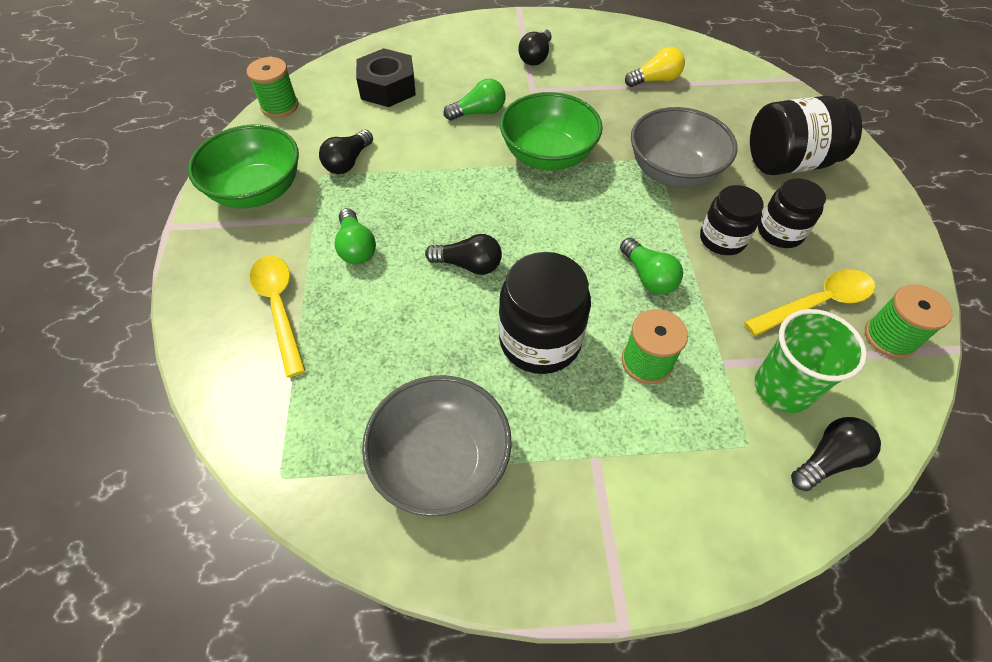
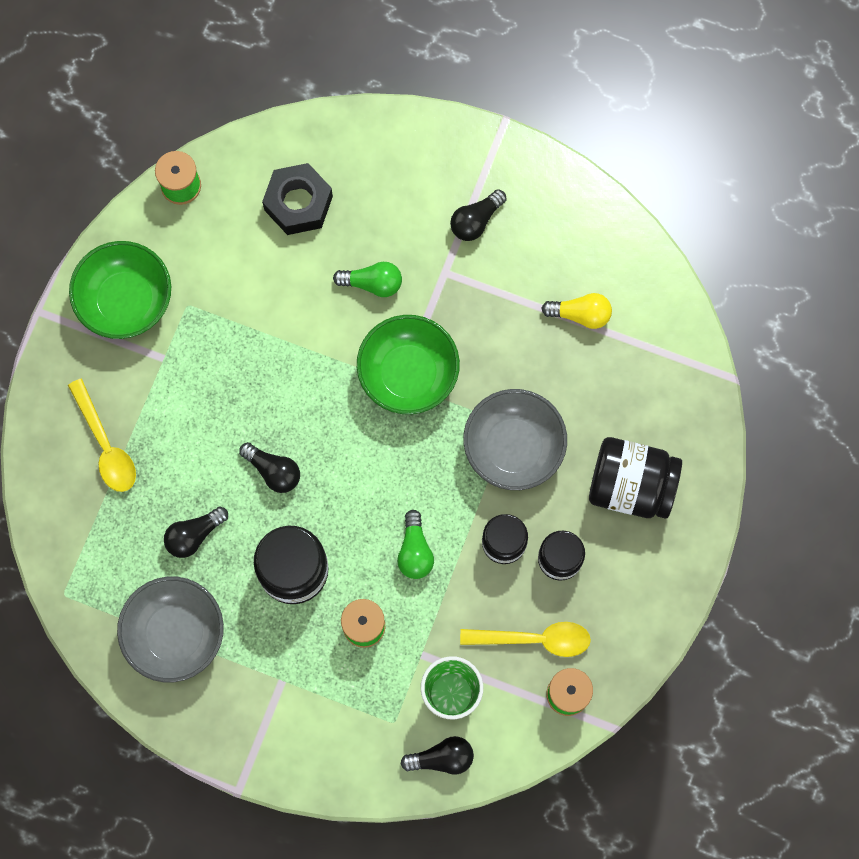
camera: 25 degrees right, 20 degrees up
yellow spoon [250,256,306,377] -> yellow spoon turned 150 degrees clockwise [68,379,136,492]
black light bulb [319,130,373,174] -> black light bulb moved to [164,507,228,558]
green light bulb [334,208,376,264] -> none

